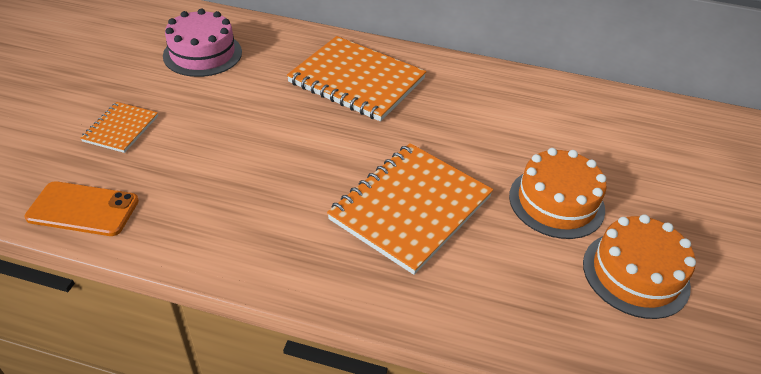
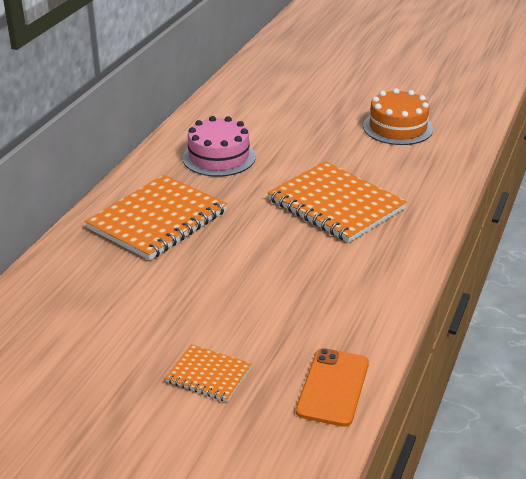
camera: 80 degrees left, 10 degrees down
pink cake [163,9,242,77] -> pink cake moved to [182,116,256,177]
orange cake [509,148,607,239] -> none

